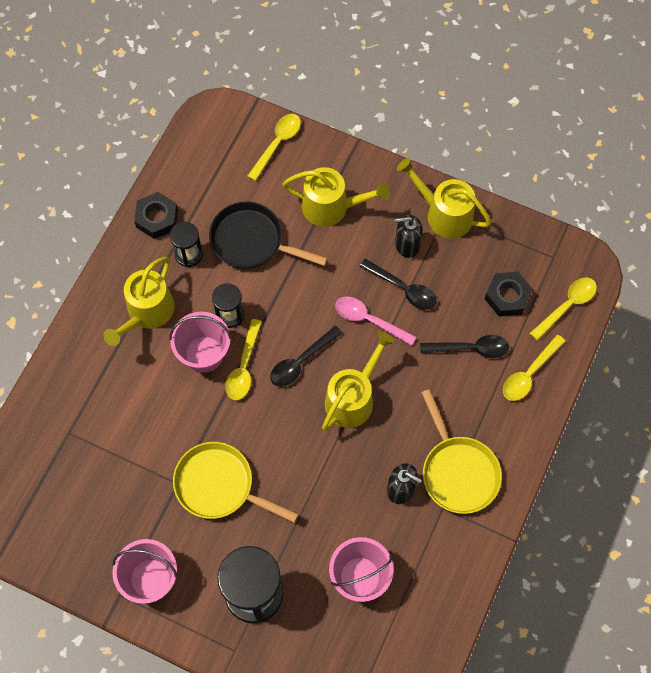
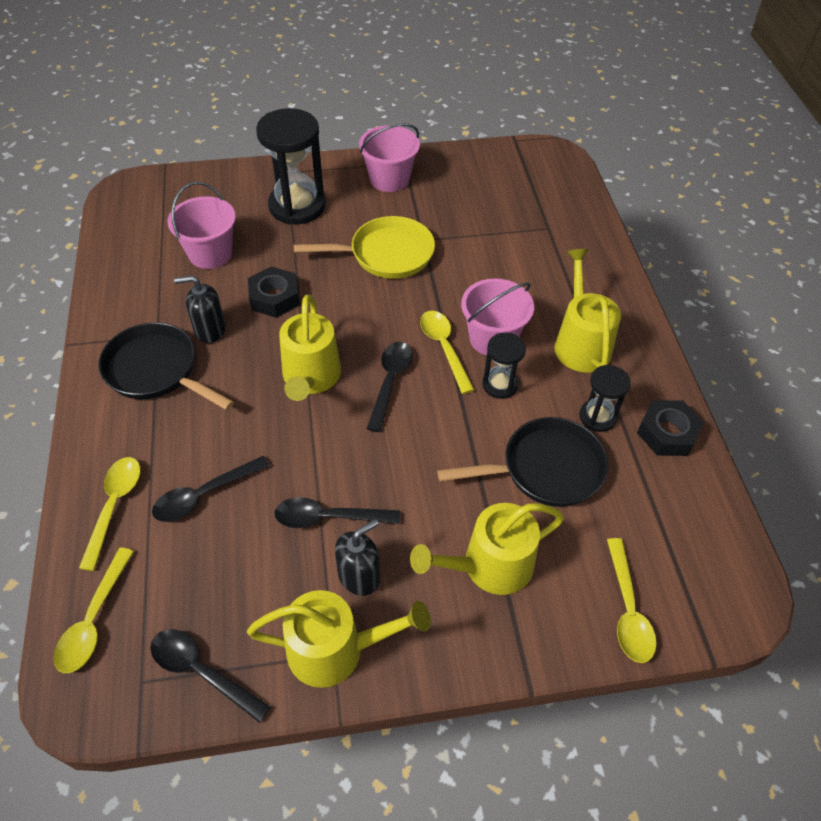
camera: 145 degrees right, 15 degrees down
pink spoon [335,296,416,346] -> none
yellow pan [421,389,502,514] -> black pan [98,322,234,410]
black nut [485,272,533,317] -> black nut moved to [248,266,299,318]
none -> black spoon [150,629,271,723]

